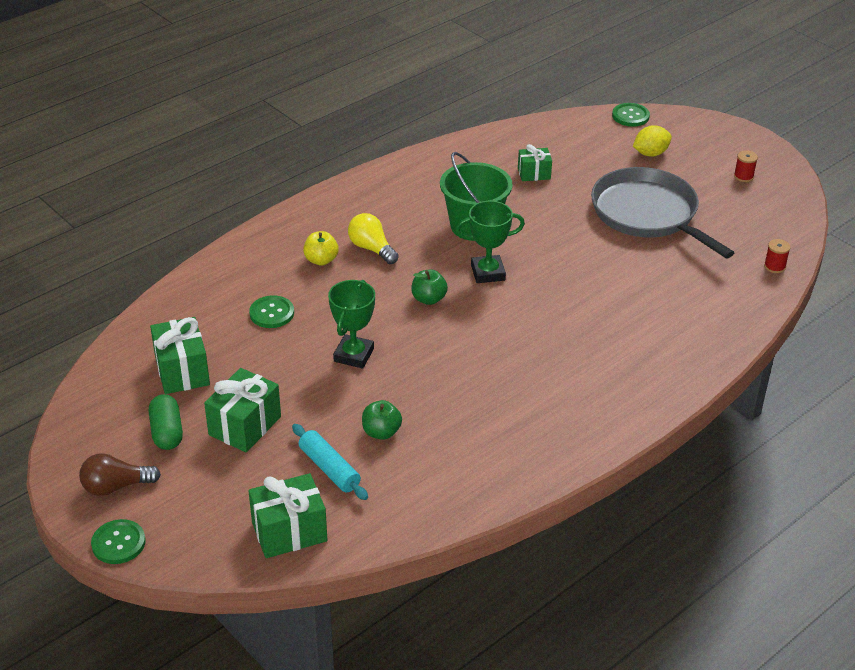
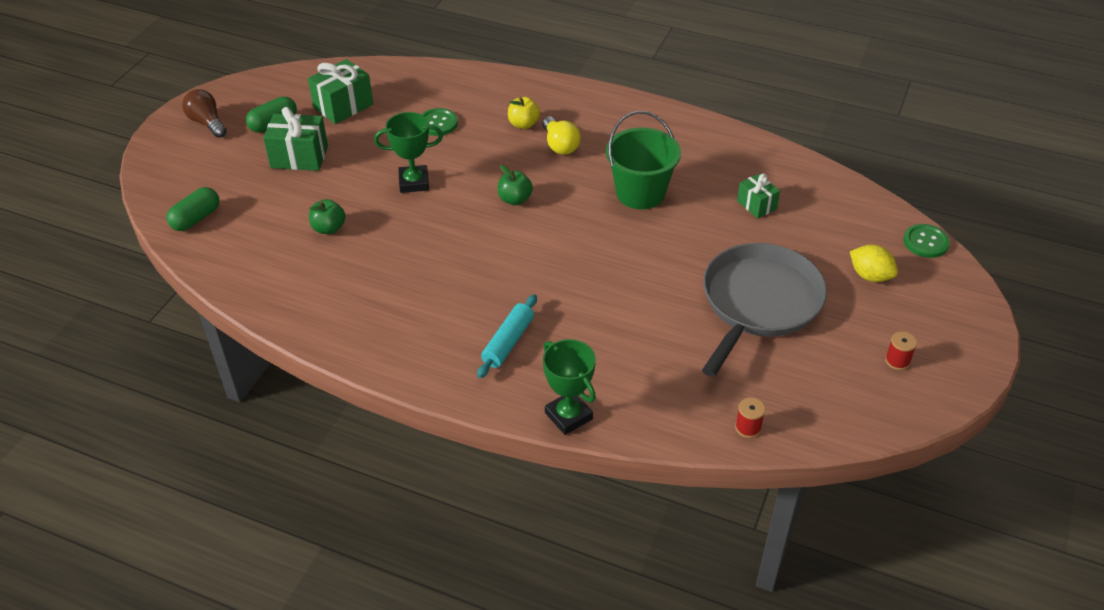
camera: 65 degrees right, 5 degrees up
green button [91,519,145,564] -> none
green gift [248,473,327,558] -> green capsule [166,187,219,231]
turquoise rolling pin [292,424,368,500] -> turquoise rolling pin moved to [477,294,537,378]
yellow light bulb [348,213,399,264] -> yellow light bulb turned 135 degrees clockwise [542,116,581,155]
green trophy [456,201,525,283] -> green trophy moved to [543,339,596,435]

